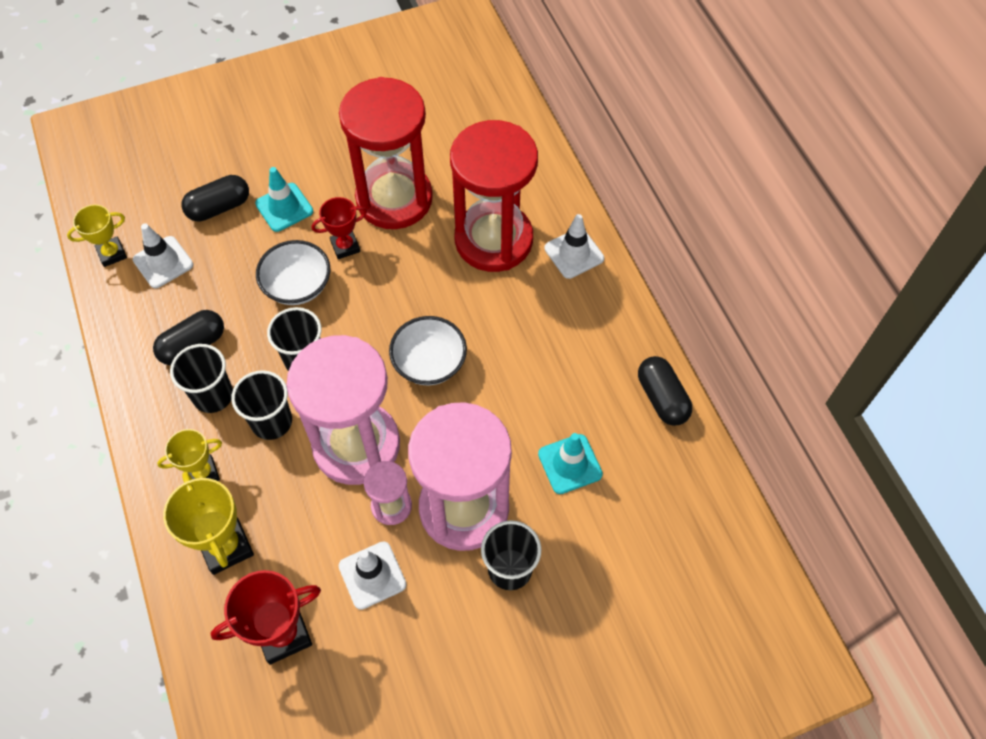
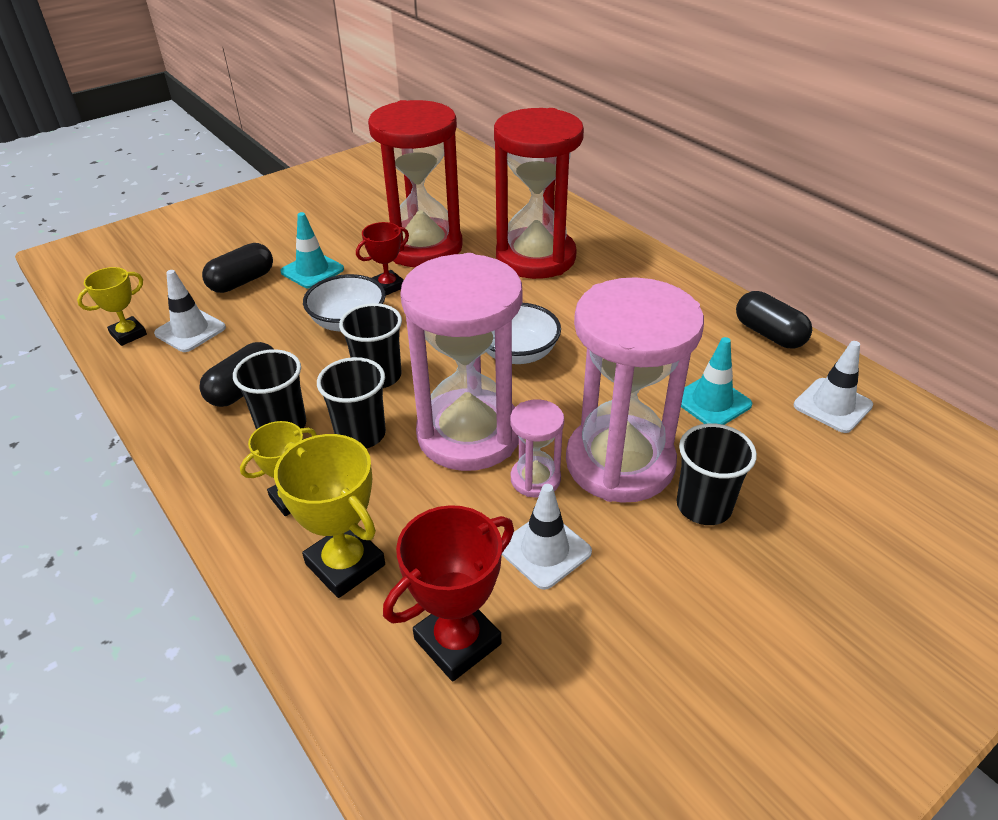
camera: 15 degrees left, 20 degrees down
white traffic cone [544,214,604,279] -> white traffic cone moved to [794,341,873,433]

